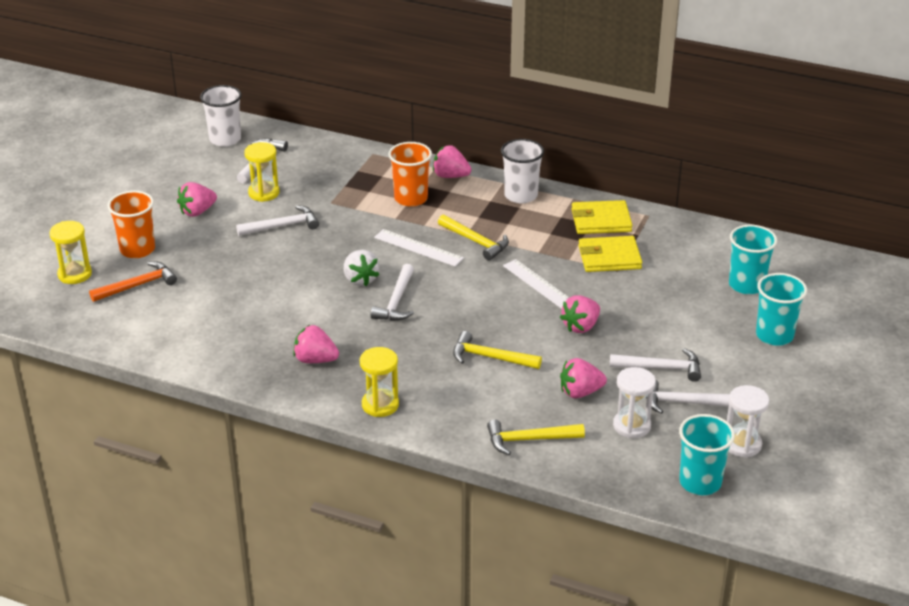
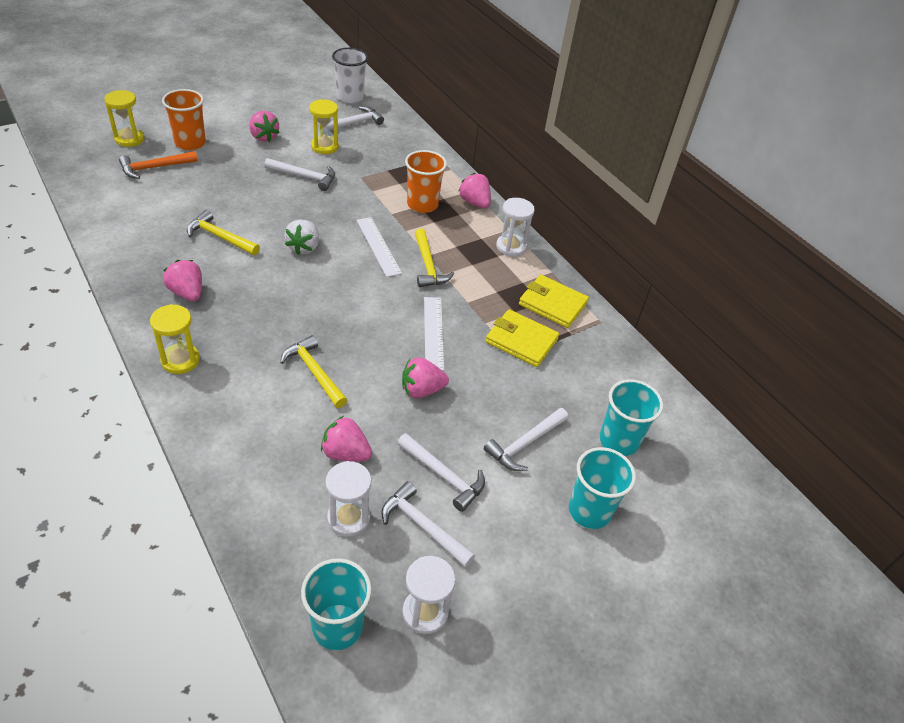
camera: 30 degrees right, 10 degrees up
orange hammer [89,262,177,302] -> orange hammer turned 150 degrees clockwise [119,151,198,179]
pink strawberry [177,182,217,217] -> pink strawberry turned 120 degrees counterclockwise [249,111,280,142]
white hammer [371,264,414,321] -> white hammer moved to [484,408,568,471]
yellow hammer [487,419,585,455] -> yellow hammer moved to [187,210,260,255]
white cup [501,139,544,203] -> white hourglass [496,198,535,257]

